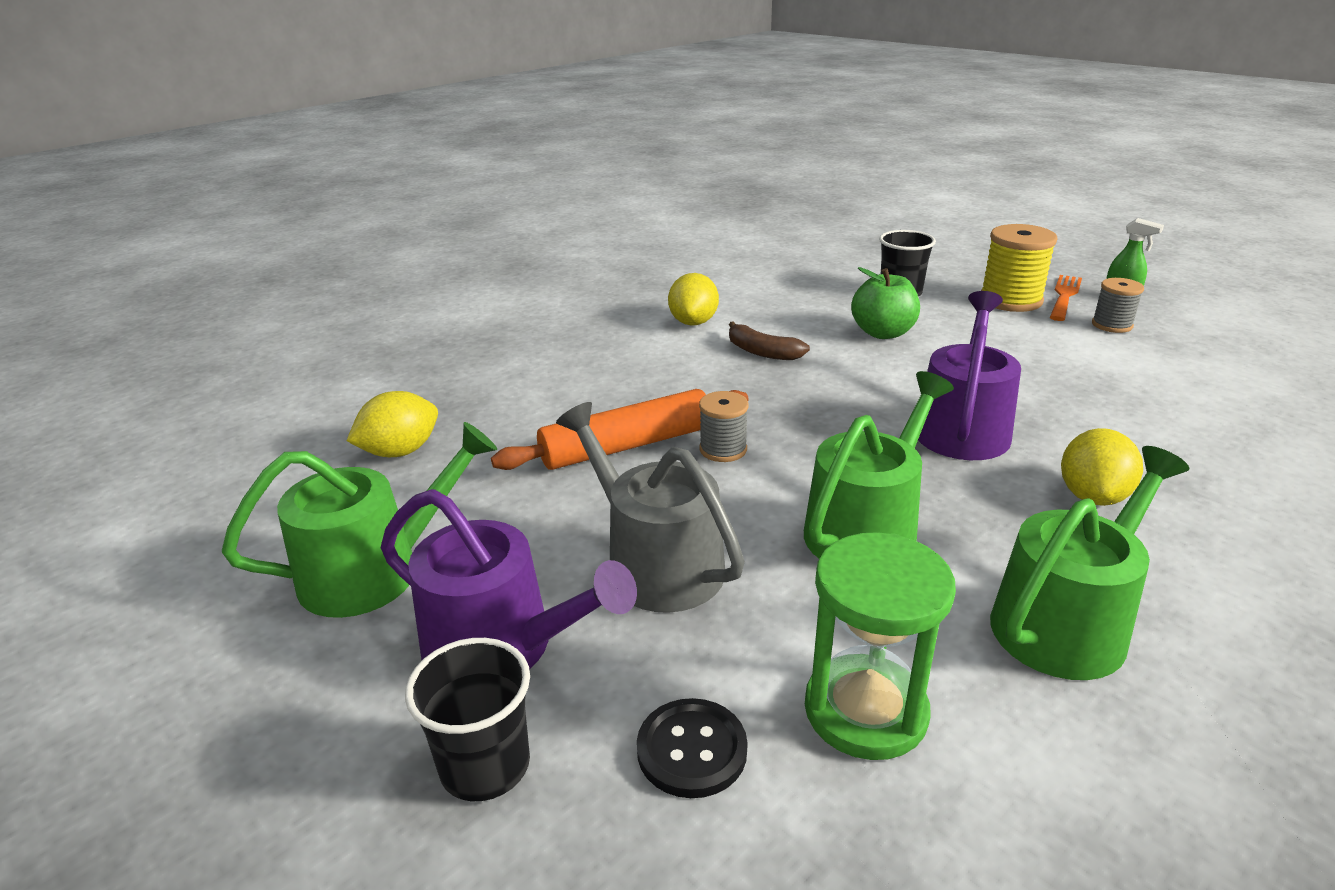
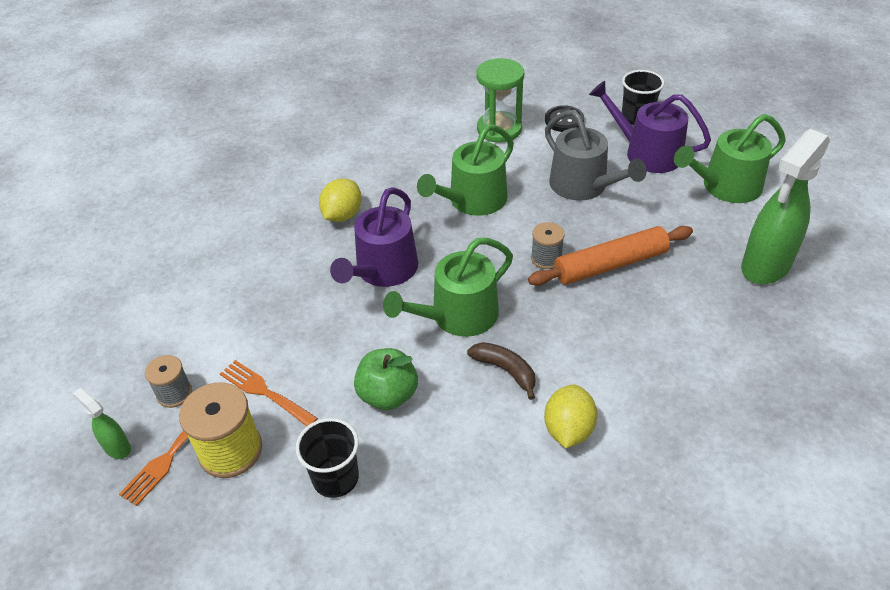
camera: 175 degrees left, 15 degrees up
yellow lemon [347,391,438,457] -> green spray bottle [741,129,830,284]
green watering can [990,446,1189,680] -> green watering can moved to [383,238,513,337]
none -> orange fork [220,360,318,426]

